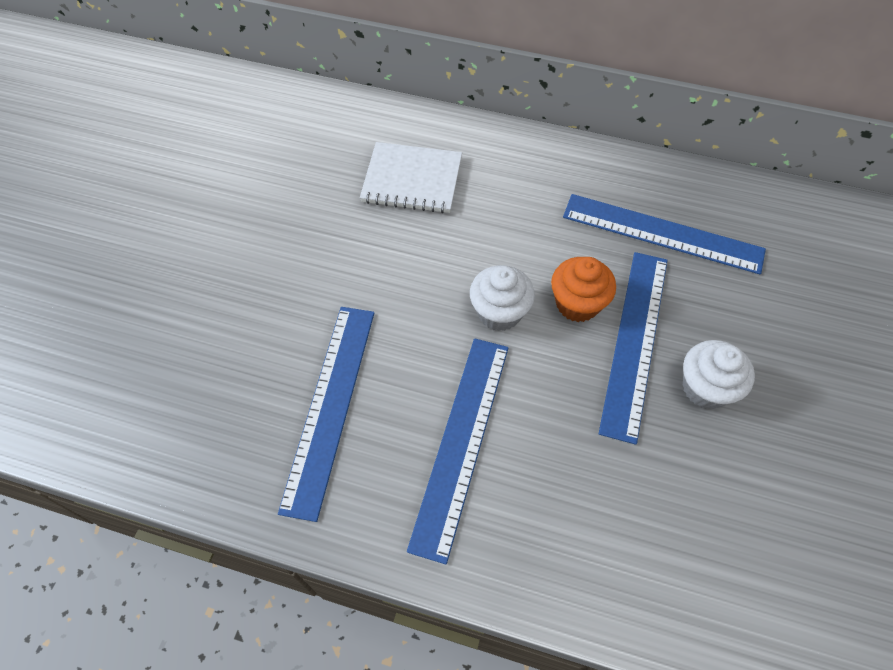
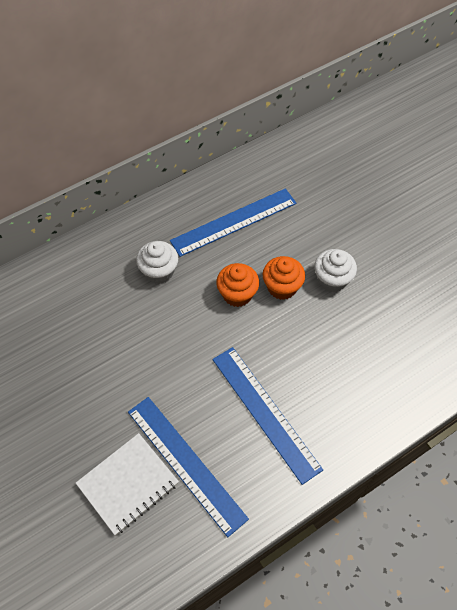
camera: 50 degrees left, 0 degrees up
white notebook [360,142,462,213] -> white notebook moved to [76,433,179,536]
white cupcake [470,265,535,331] -> white cupcake moved to [136,241,178,284]
blue ruler [599,252,668,445] -> orange cupcake [263,256,305,300]

